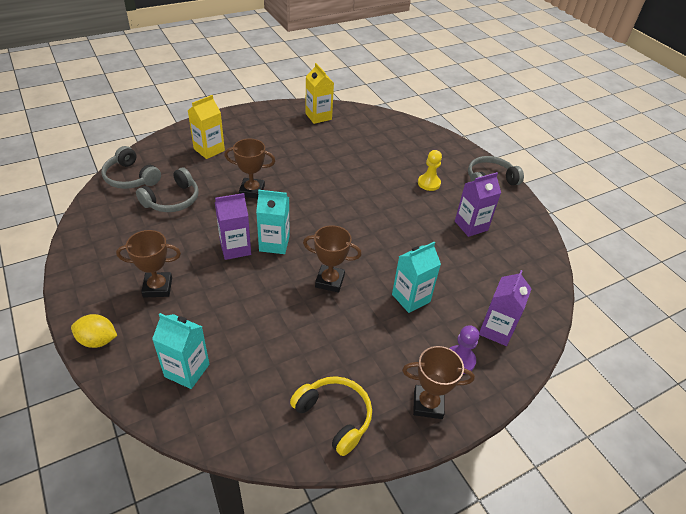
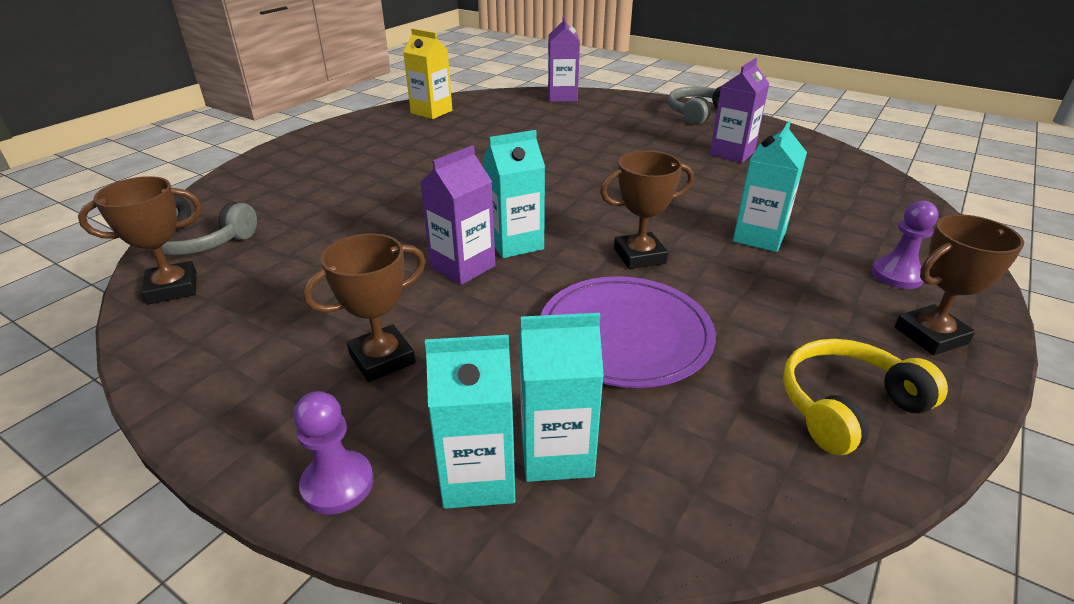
camera: 25 degrees left, 10 degrees down
yellow lemon [71,314,117,348] -> purple pawn [293,391,374,514]
grey headphones [136,167,198,212] -> none
yellow carton [188,95,225,159] -> none
brown trophy [224,139,275,199] -> brown trophy moved to [78,176,202,305]
yellow headphones [290,376,372,456] -> yellow headphones turned 45 degrees counterclockwise [783,339,948,455]
yellow pawn [418,150,442,191] -> none
purple carton [479,270,532,346] -> purple carton moved to [548,16,580,102]
none -> turquoise carton [425,335,515,509]
none -> purple plate [540,276,716,388]

